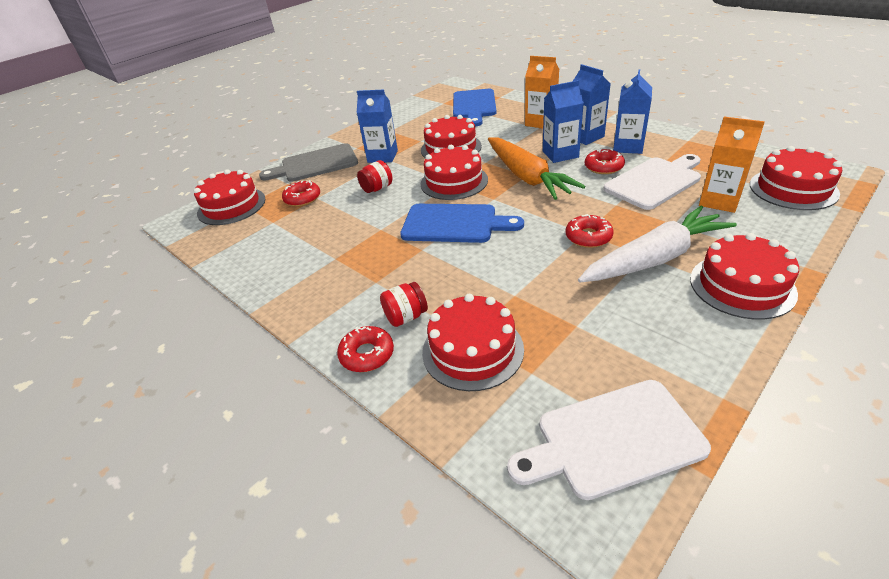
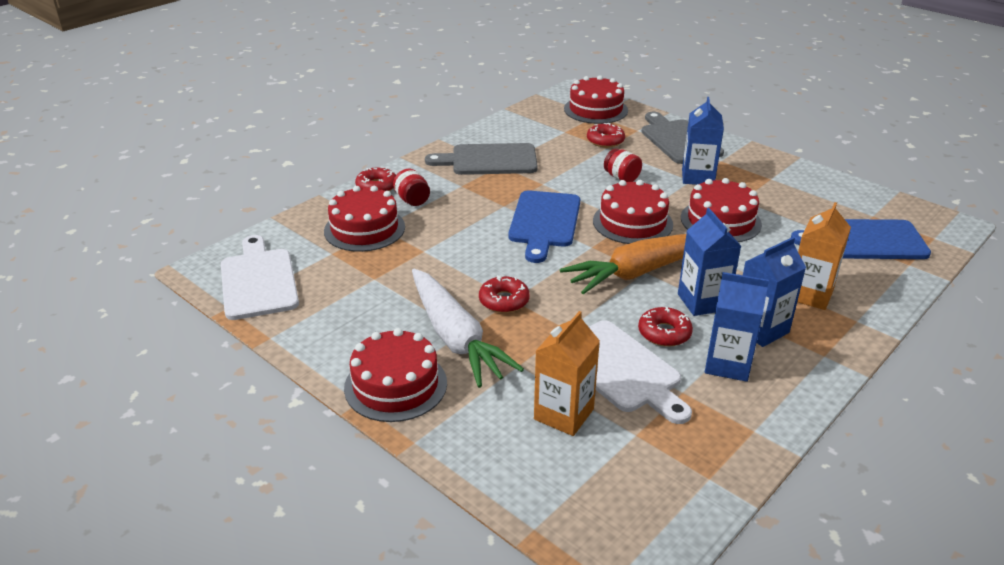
camera: 85 degrees right, 5 degrees down
red cake [750,146,842,210] -> none
none -> grey cutting board [425,143,538,175]

